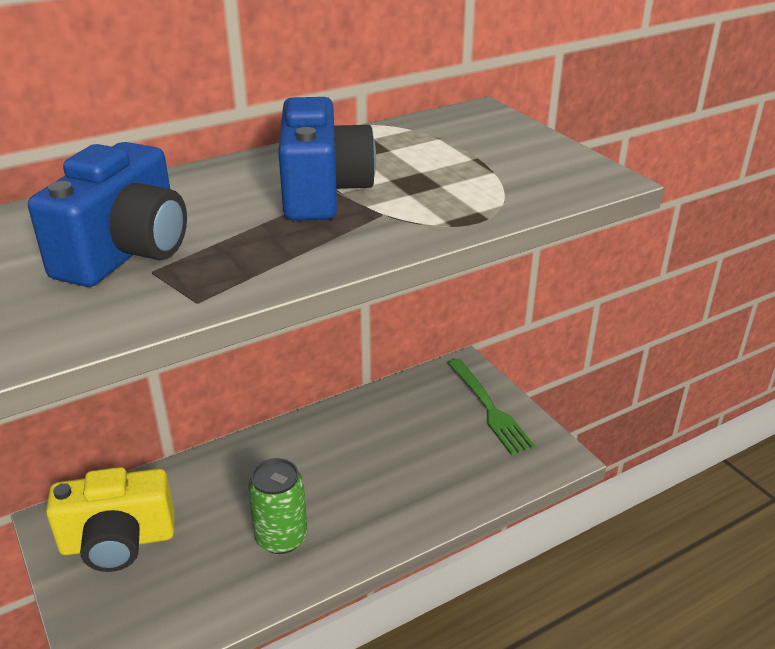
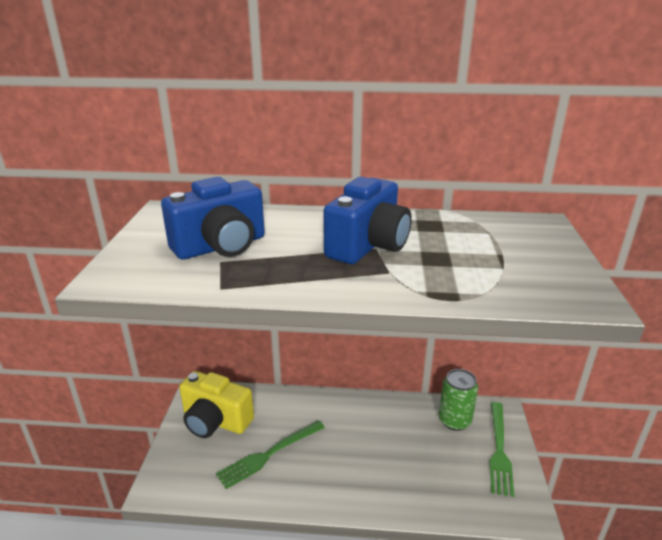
camera: 35 degrees right, 5 degrees down
green can [248,458,307,554] -> green can moved to [439,369,478,431]
none -> green fork [216,420,325,489]

